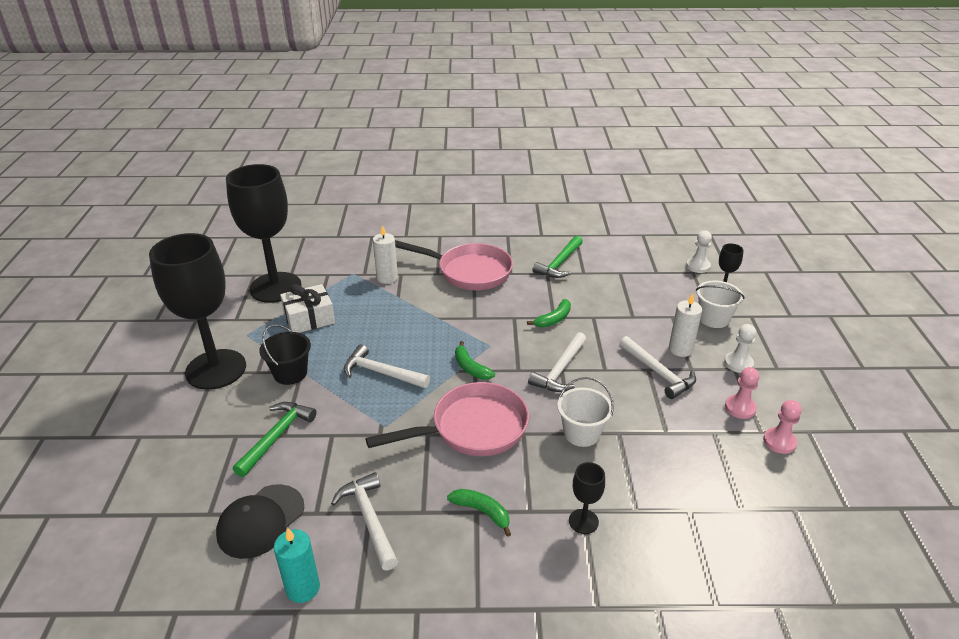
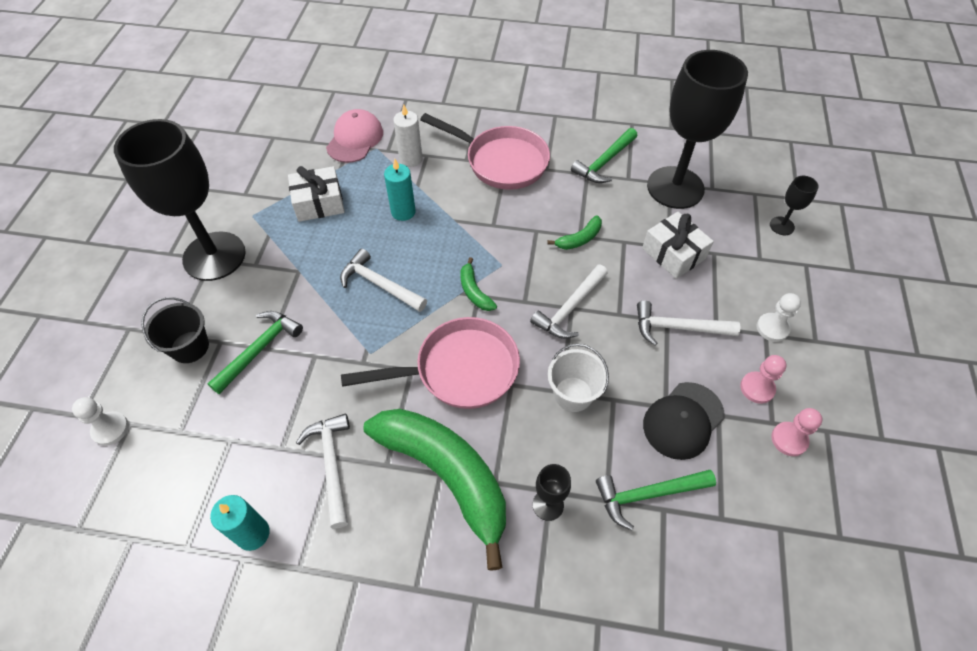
camera: 10 degrees right, 20 degrees up
black cap [216,484,304,559] -> black cap moved to [643,382,725,460]
black goblet [226,164,302,303] -> black goblet moved to [647,50,748,209]
black bucket [259,324,311,385] -> black bucket moved to [141,297,209,363]
green banana [447,489,511,537] -> green banana [363,409,506,571], size x2.44
white hammer [619,336,696,399] -> white hammer turned 120 degrees clockwise [637,301,740,345]
white candle [669,293,702,357] -> none
white pawn [686,231,712,273] -> white pawn moved to [72,397,129,446]
white bucket [696,281,744,328] -> none
none -> pink cap [326,109,383,163]
none -> turquoise candle [384,159,416,221]
none -> green hammer [596,470,716,531]
none -> white gift [642,212,714,279]

